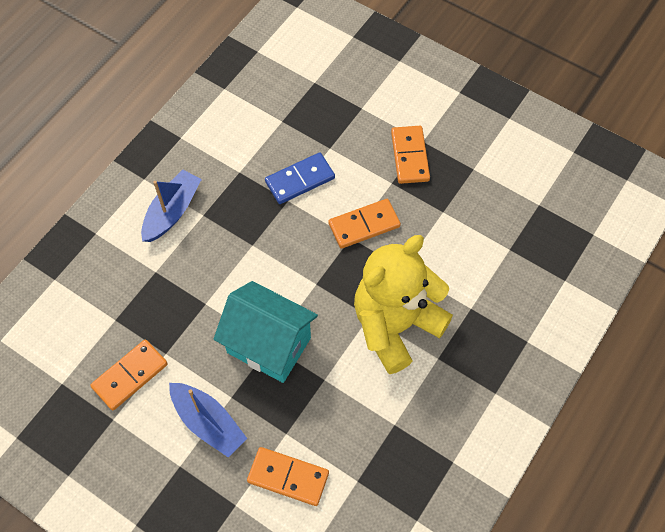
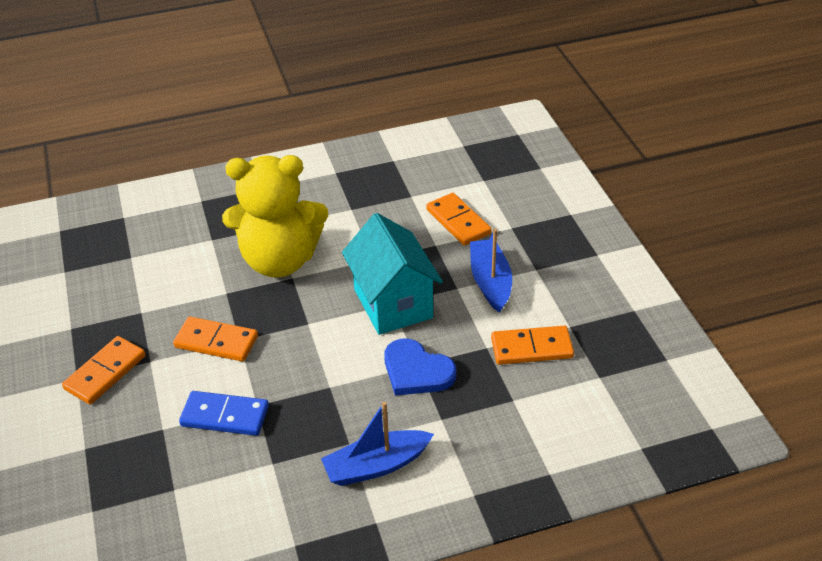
camera: 140 degrees left, 20 degrees down
none -> blue heart [384,339,456,396]

